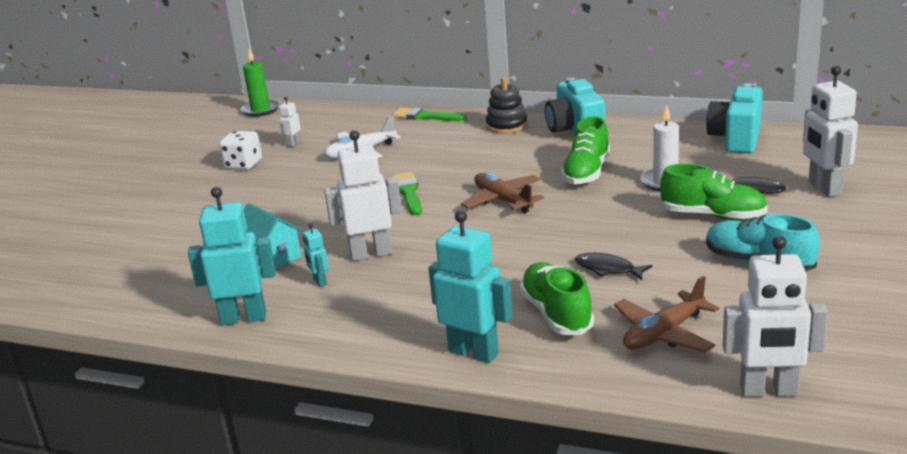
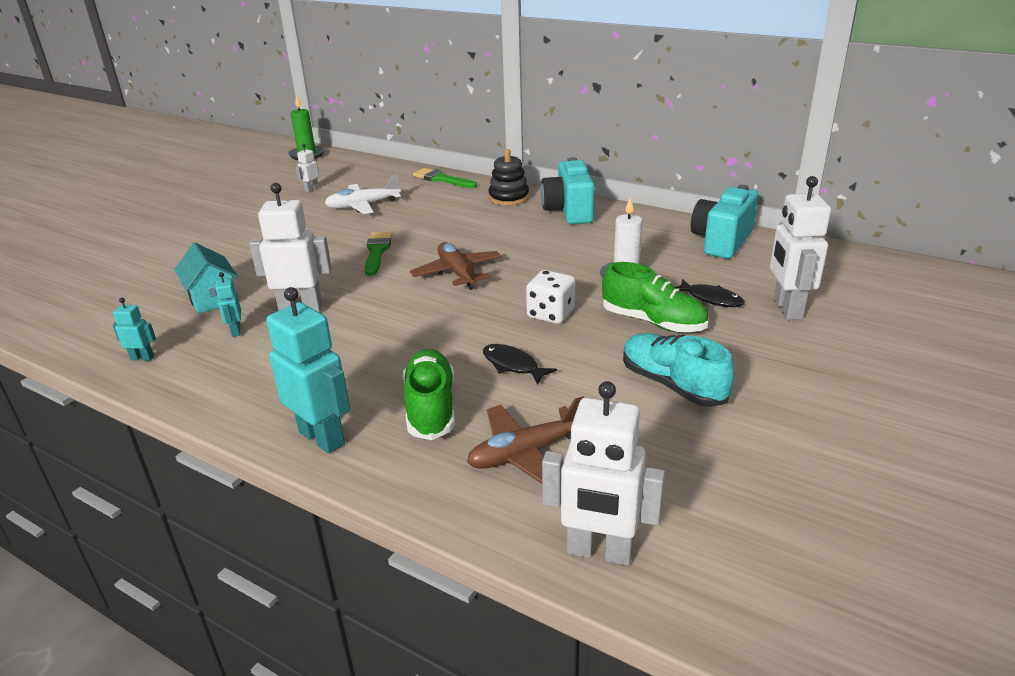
camera: 10 degrees right, 5 degrees up
turquoise robot [188,187,276,325] -> turquoise robot [113,298,156,361], size x0.48
white dice [219,131,262,170] -> white dice moved to [526,270,575,324]
green shoe [561,116,610,185] -> none

